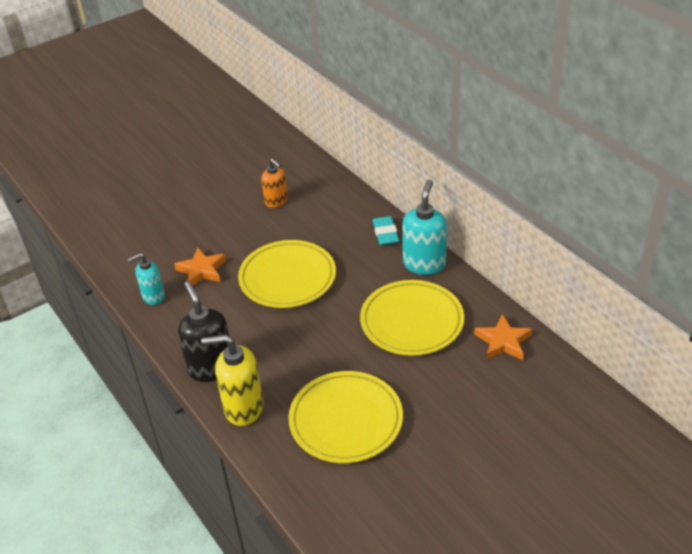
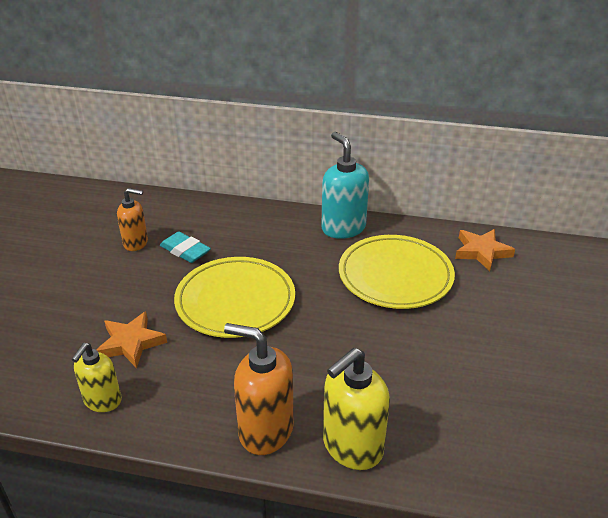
camera: 45 degrees left, 5 degrees down
turquoise soap dispenser [127,253,165,305] -> yellow soap dispenser [72,343,122,412]
black soap dispenser [178,282,229,382] -> orange soap dispenser [224,323,294,455]
yellow plate [288,371,403,463] -> none
turquoise eraser [373,216,399,246] -> turquoise eraser moved to [160,232,211,263]

